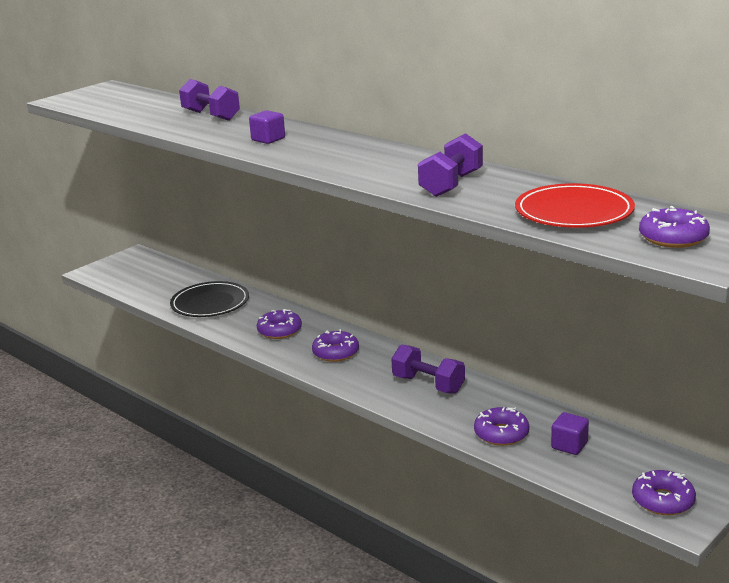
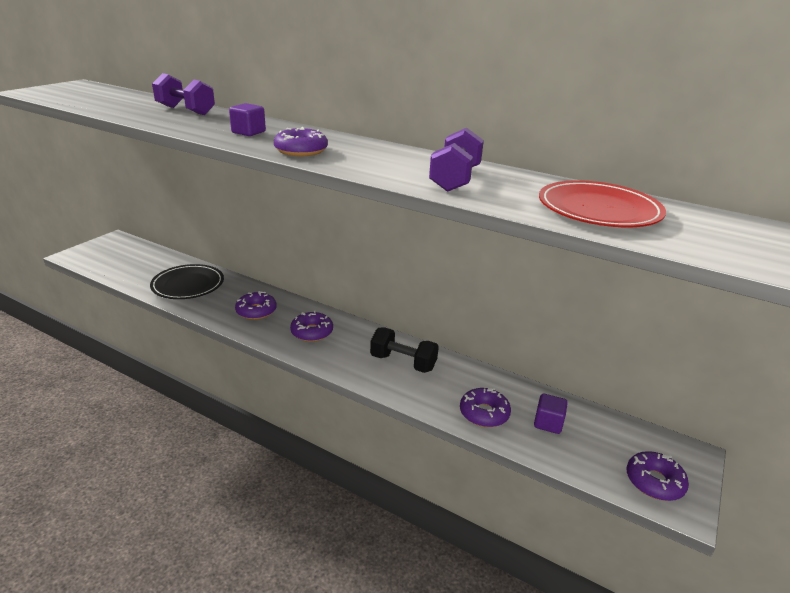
camera: 15 degrees left, 5 degrees up
purple dumbbell [391,344,465,394] -> black dumbbell [370,328,439,373]
purple donut [639,206,710,248] -> purple donut moved to [274,127,328,156]

